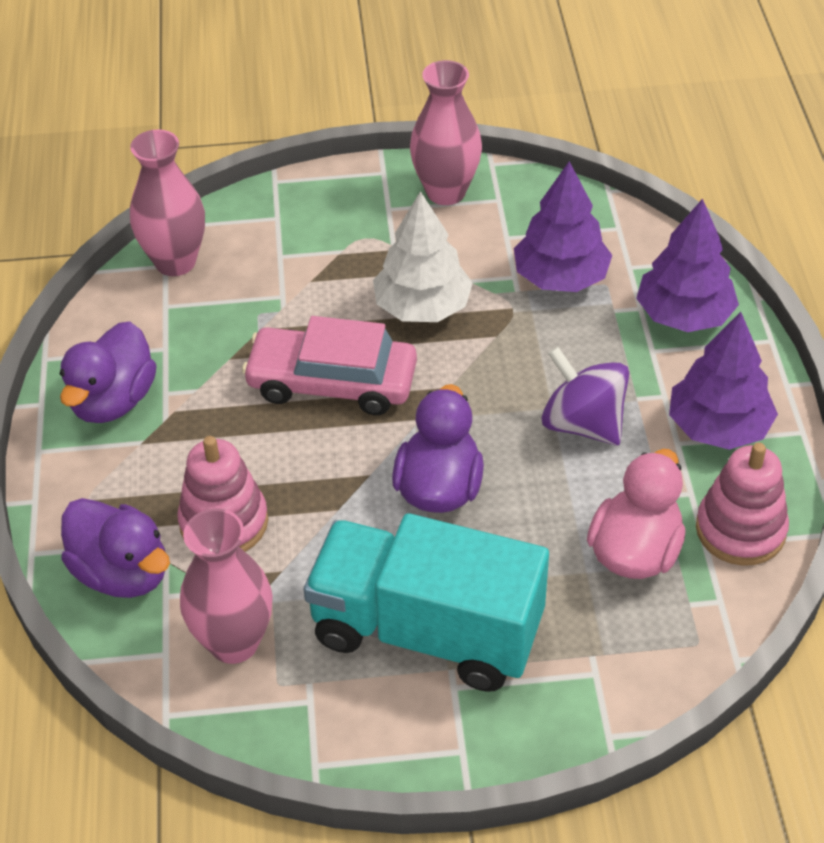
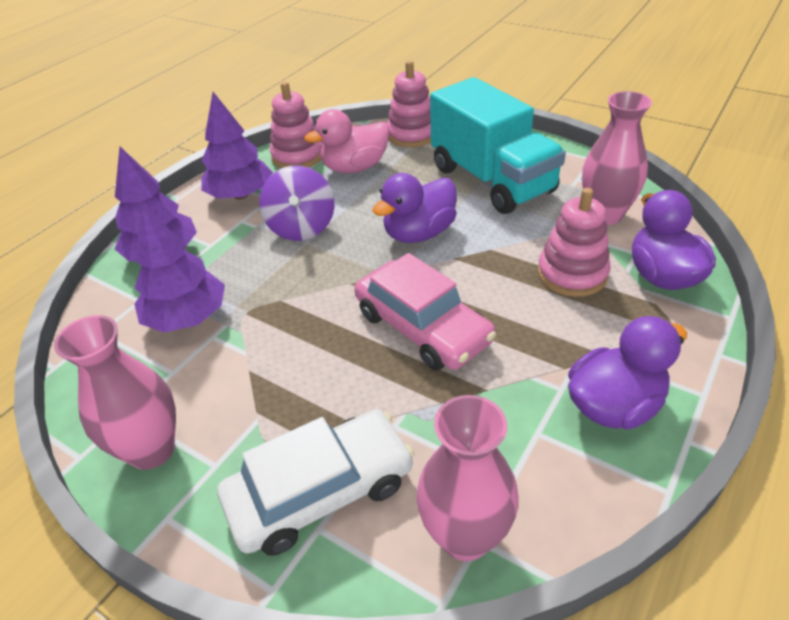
camera: 140 degrees left, 5 degrees down
white tree [373,191,473,322] -> none
none -> white car [218,409,414,556]
none -> pink stacking toy [387,61,431,147]

